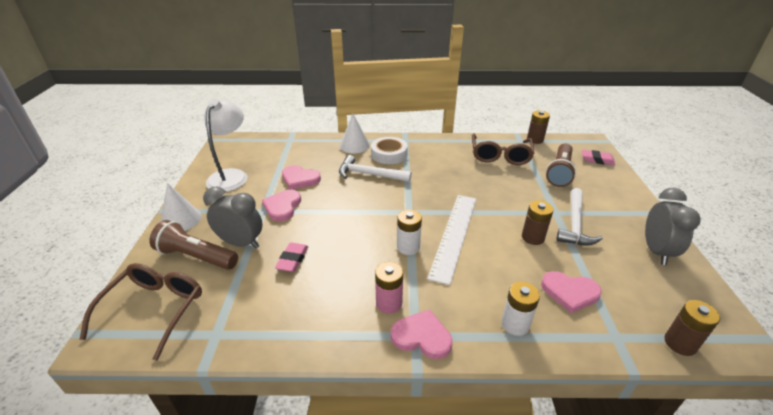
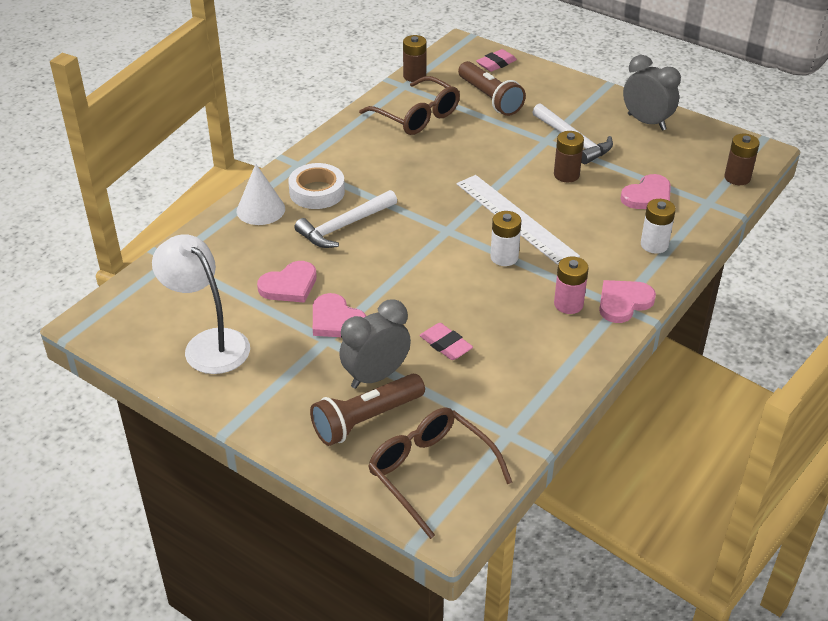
camera: 55 degrees left, 5 degrees up
white cone [161,183,202,231] -> none

